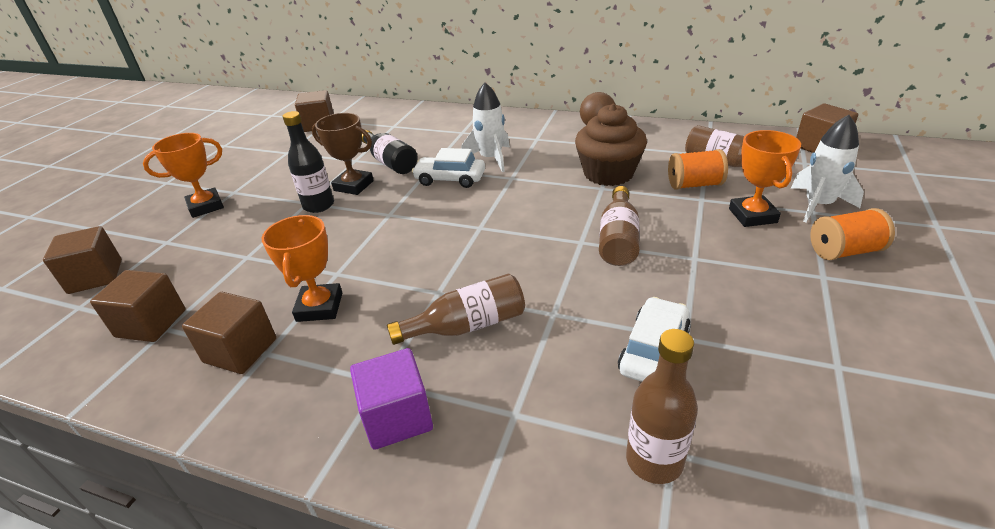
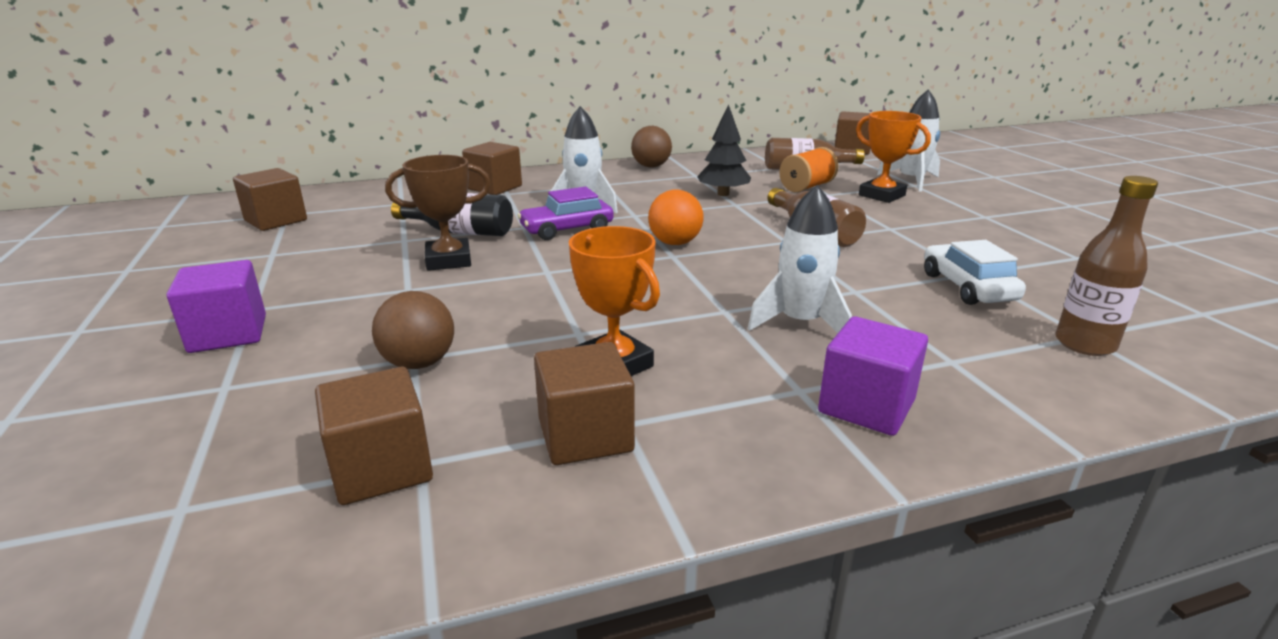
camera: 40 degrees left, 10 degrees down
brown cube [43,226,122,294] -> brown cube moved to [462,142,522,195]
orange trophy [143,133,224,218] -> purple cube [167,260,266,353]
black bottle [282,111,334,213] -> none
brown bottle [387,274,525,345] -> white rocket [748,185,852,333]
white car [412,148,485,188] -> purple car [517,187,614,240]
brown cupcake [575,104,647,186] -> black tree [697,104,751,196]
orange spool [810,208,895,260] -> none
none -> brown ball [372,291,454,369]
none -> orange ball [648,190,704,245]

